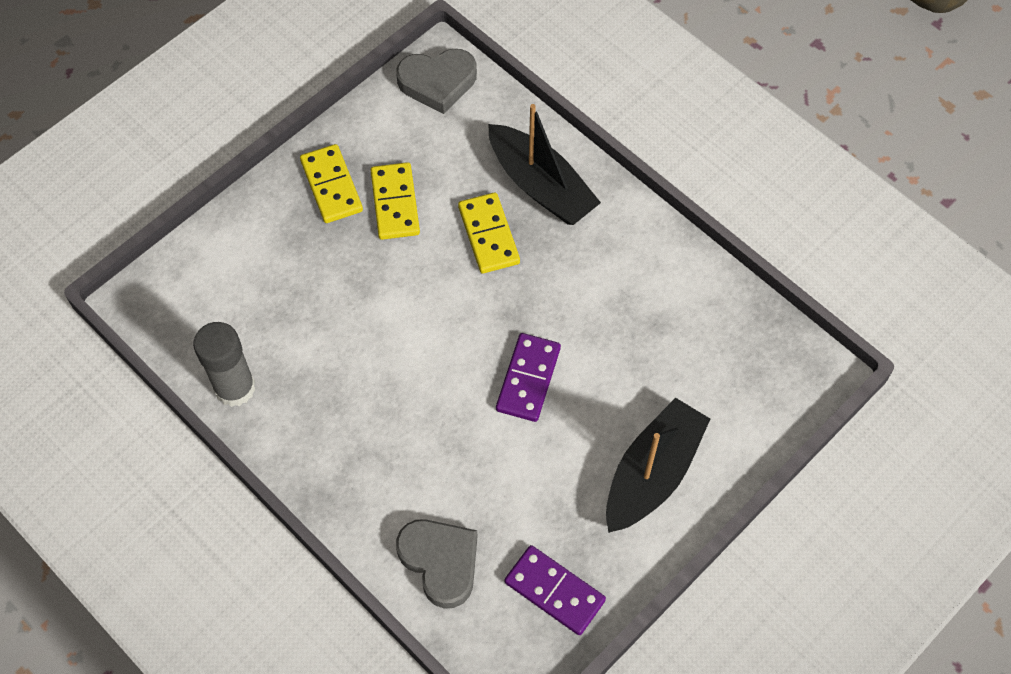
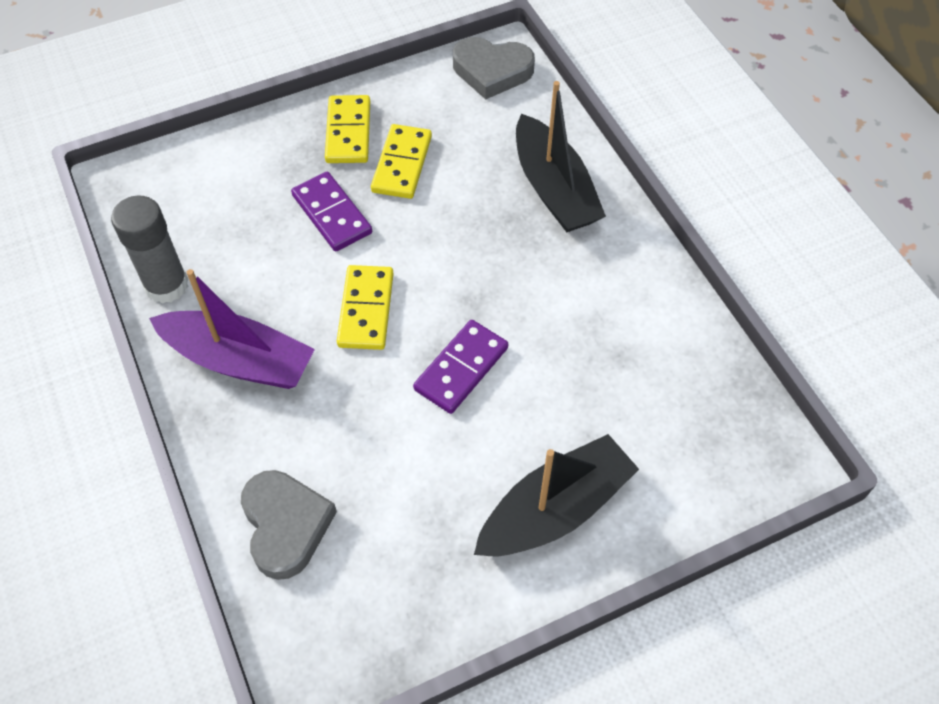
camera: 20 degrees right, 5 degrees down
yellow domino [458,192,520,274] -> yellow domino moved to [337,265,394,350]
purple domino [505,545,606,635] -> purple domino moved to [291,172,372,252]
none -> purple boat [149,269,315,389]

